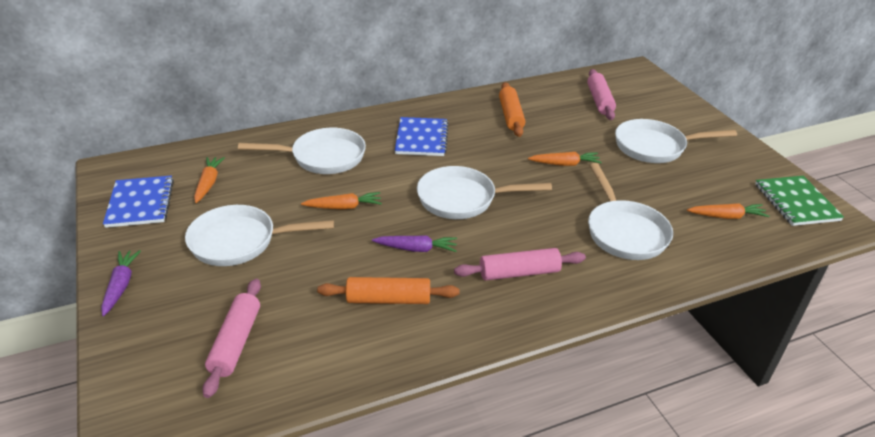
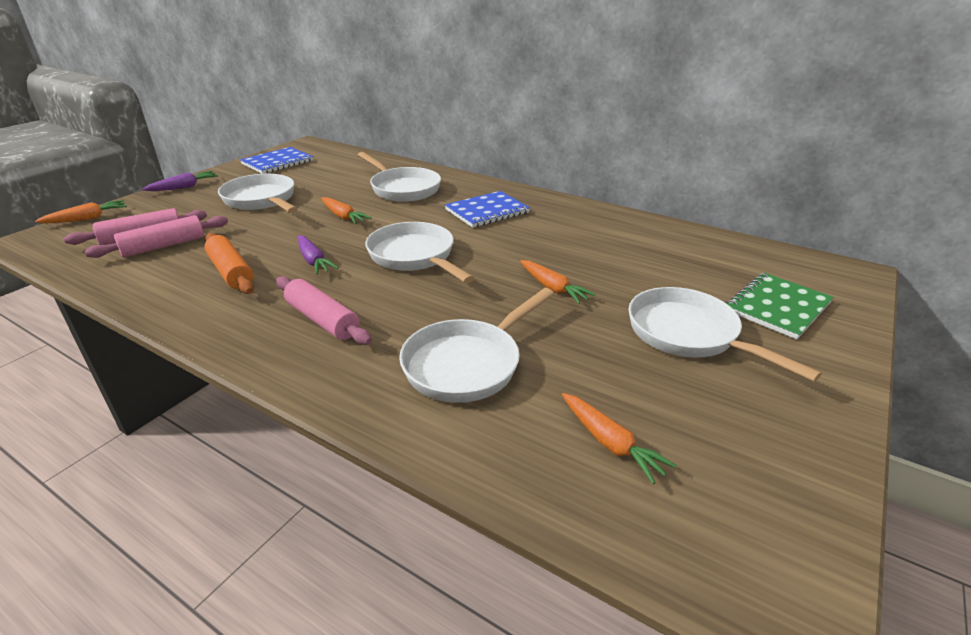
camera: 55 degrees right, 5 degrees down
orange carrot [194,157,225,203] -> orange carrot moved to [35,200,127,223]
orange rolling pin [499,82,525,137] -> none
pink rolling pin [587,69,616,120] -> pink rolling pin moved to [85,215,228,258]
green notebook [755,176,844,226] -> green notebook moved to [726,273,833,339]

